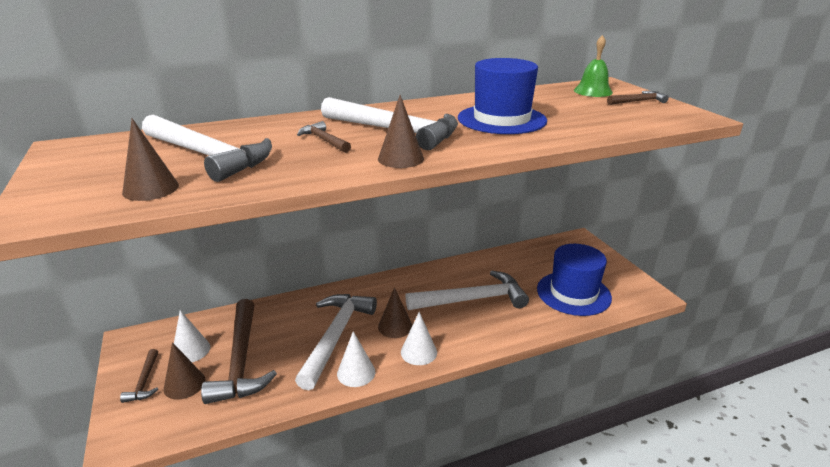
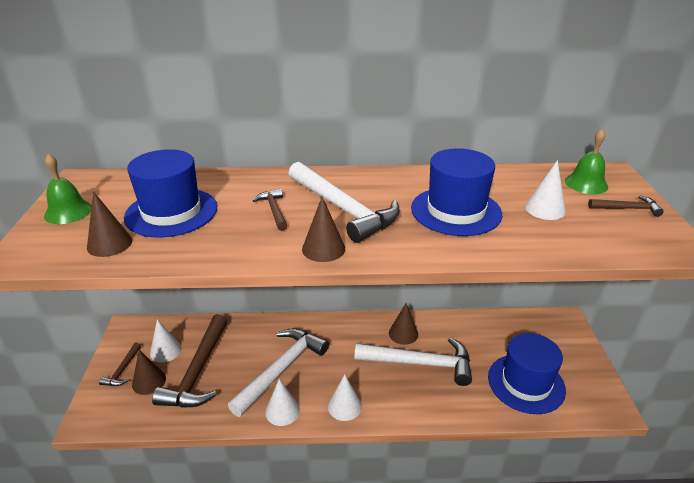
camera: 20 degrees right, 5 degrees up
white hammer [142,114,272,182] -> blue hat [124,149,217,237]
brown cone [378,287,412,338] -> brown cone moved to [389,303,418,345]
none -> green bell [44,154,92,224]
none -> white cone [525,160,566,220]

